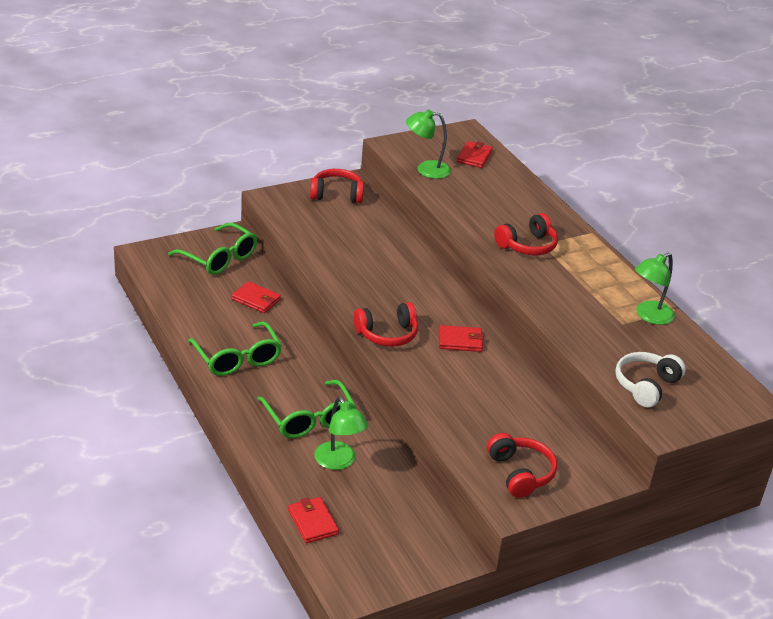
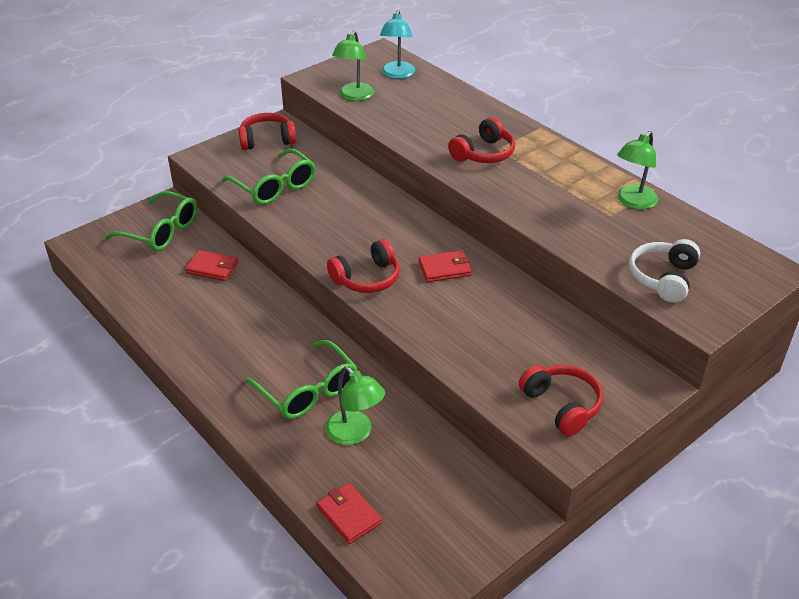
camera: 10 degrees left, 5 degrees up
green glasses [188,322,282,376] -> green glasses moved to [221,149,316,205]
green lamp [406,110,451,179] -> green lamp turned 60 degrees counterclockwise [332,31,374,101]
red wallet [457,141,493,168] -> turquoise lamp [380,10,415,79]

